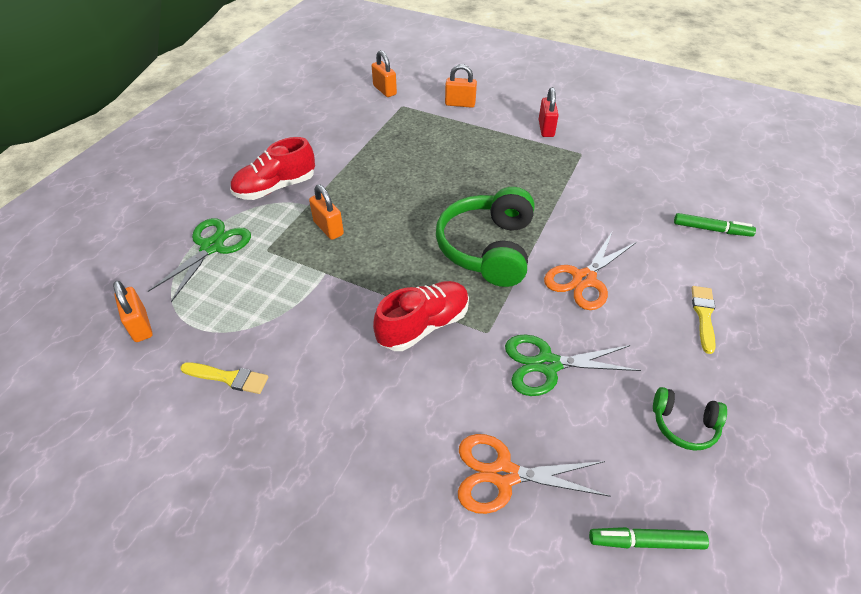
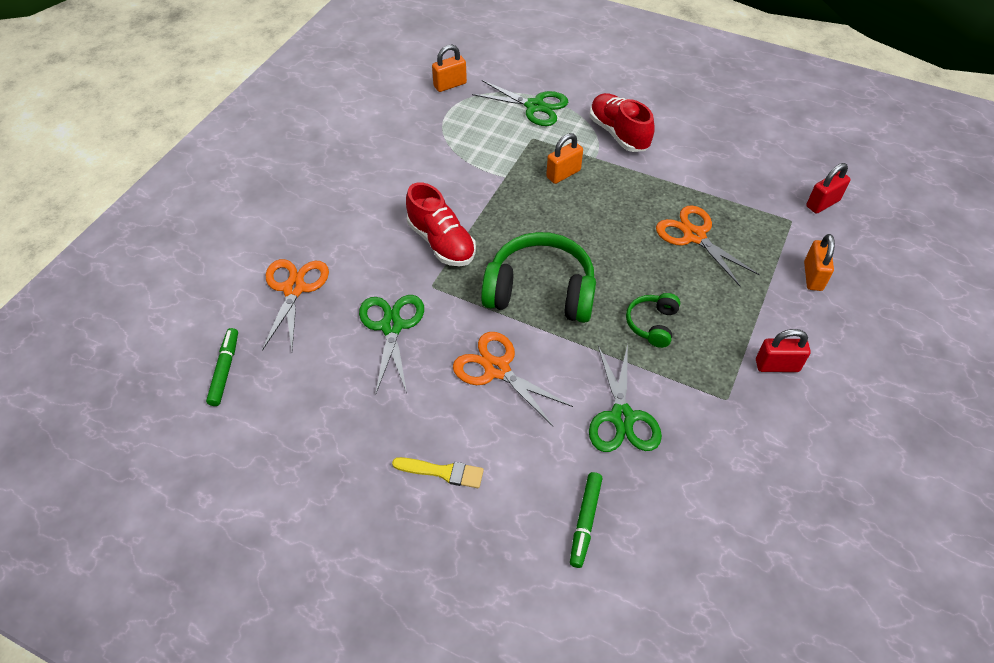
camera: 90 degrees right, 5 degrees up
yellow brush [180,362,268,394] -> none
orange padlock [372,50,397,97] -> red padlock [806,163,851,214]
green headphones [653,387,727,451] -> green headphones moved to [626,293,680,348]
none -> green scissors [589,344,662,452]
none -> orange scissors [656,205,760,287]

